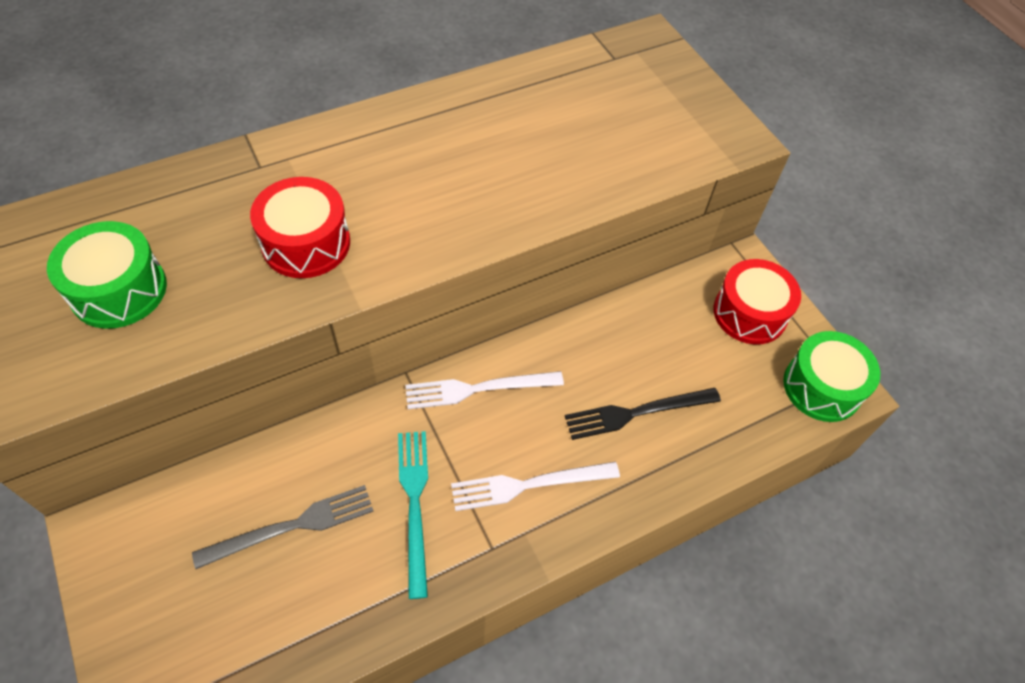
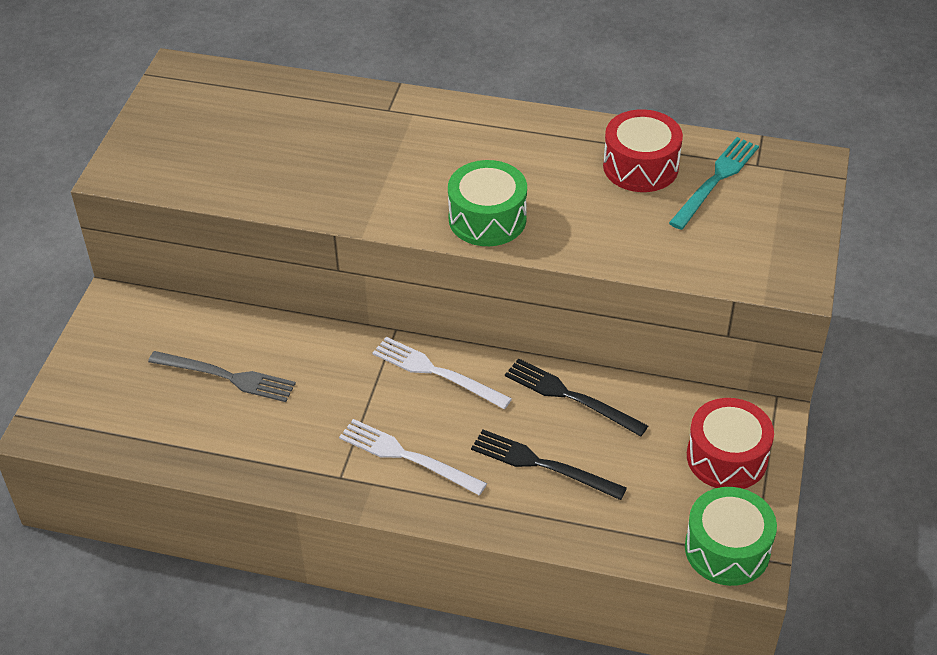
camera: 45 degrees right, 10 degrees down
green drum [47,221,167,329] -> green drum moved to [448,160,527,246]
red drum [250,177,350,278] -> red drum moved to [603,109,683,192]
turquoise fork [398,431,428,599] -> turquoise fork moved to [669,137,759,230]
none -> black fork [505,358,648,437]

